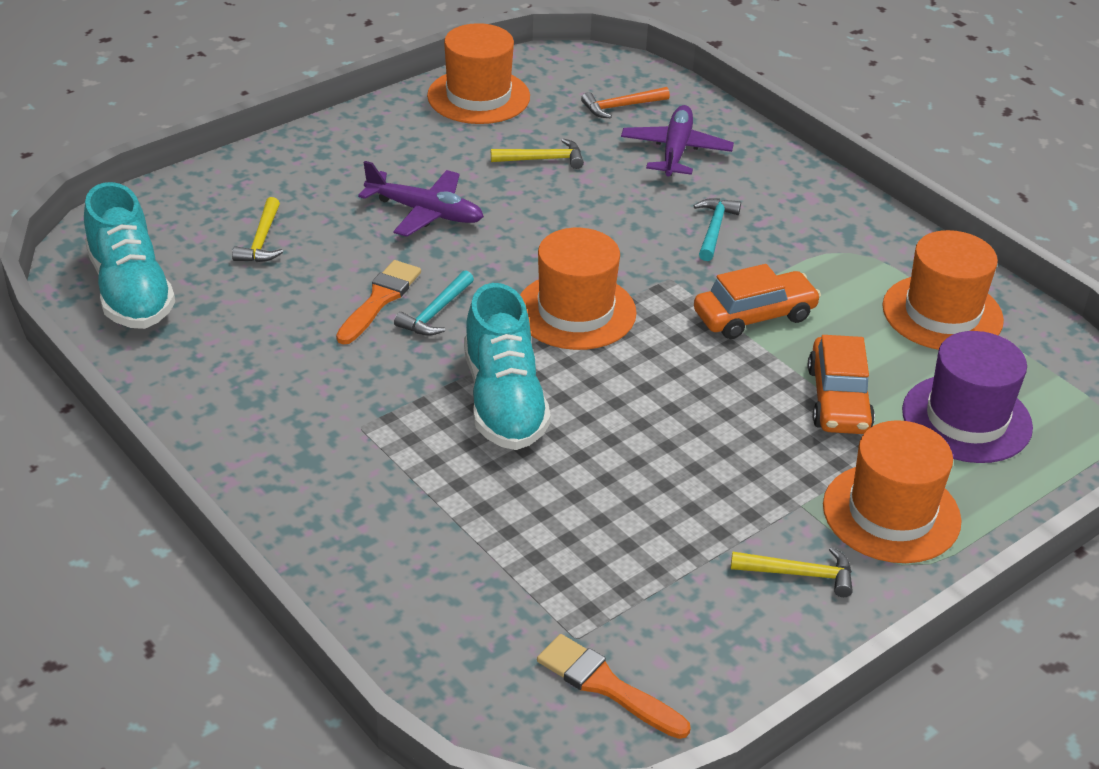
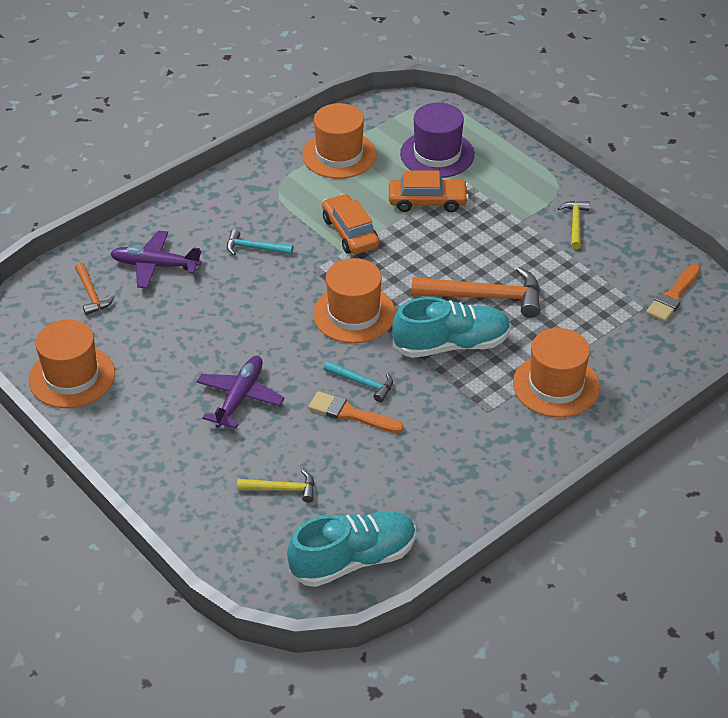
camera: 90 degrees left, 5 degrees up
yellow hammer [491,138,584,169] -> none
orange hat [823,420,962,563] -> orange hat moved to [513,328,600,417]
none -> orange hammer [411,267,540,318]

